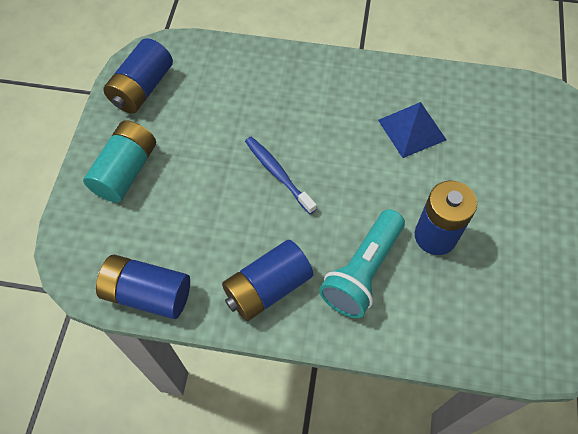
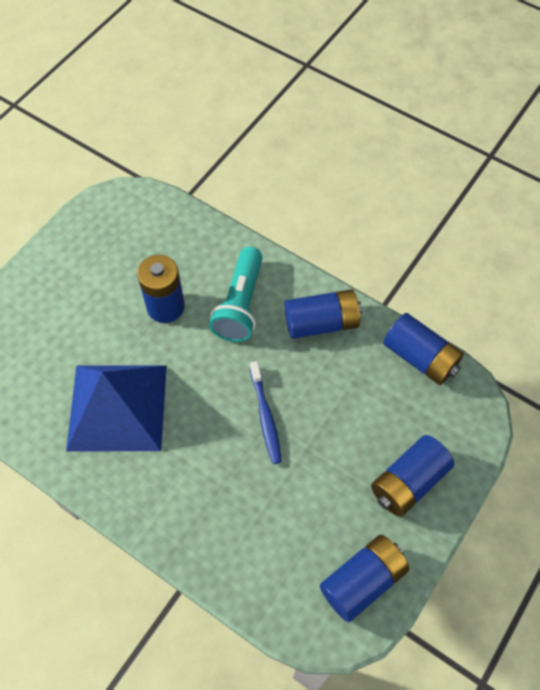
camera: 155 degrees left, 0 degrees up
turquoise battery [83,120,156,203] -> blue battery [371,435,454,517]
turquoise flashlight [319,209,405,318] -> turquoise flashlight turned 135 degrees clockwise [209,247,263,342]
blue pyramid [378,102,446,158] -> blue pyramid [66,365,167,451], size x1.77

